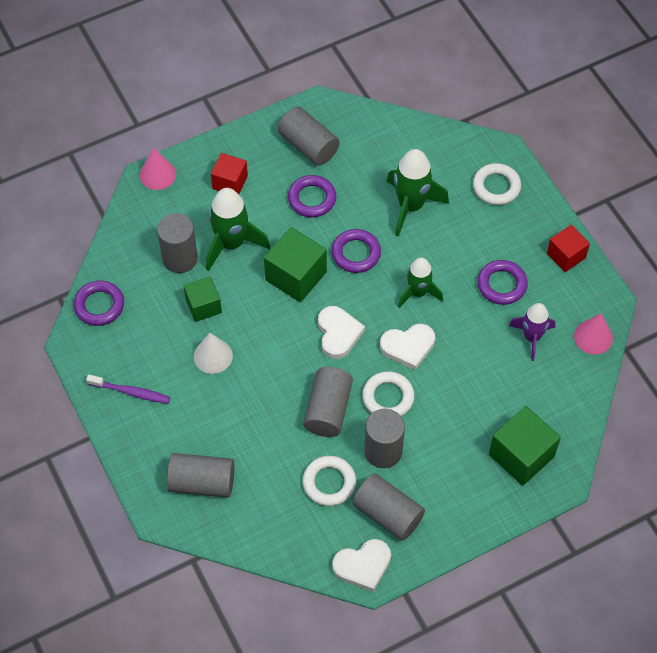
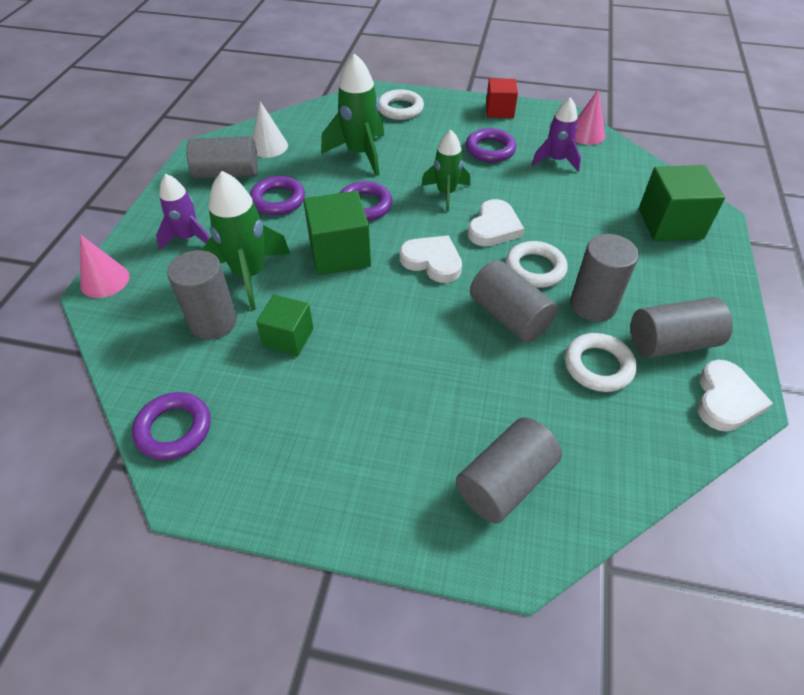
camera: 50 degrees left, 10 degrees down
purple toothbrush [86,375,170,404] -> none
white cone [194,333,233,374] -> white cone moved to [252,101,288,158]
red cube [211,153,248,194] -> purple rocket [156,174,210,250]

